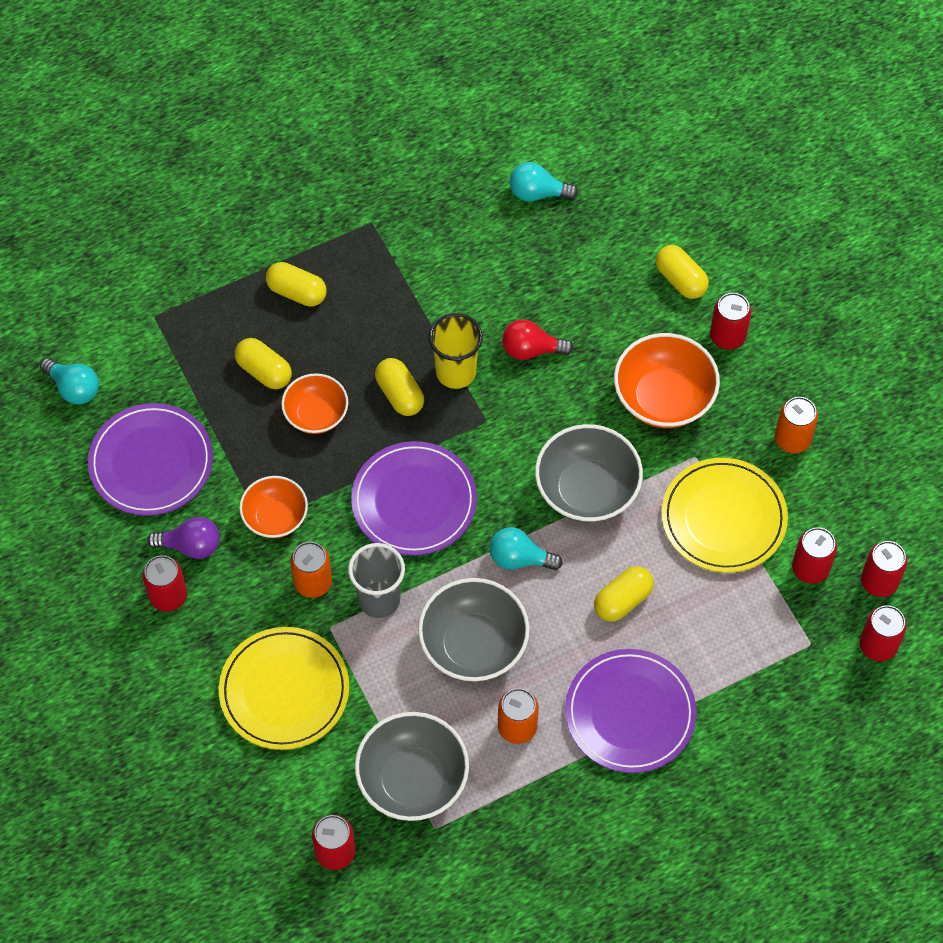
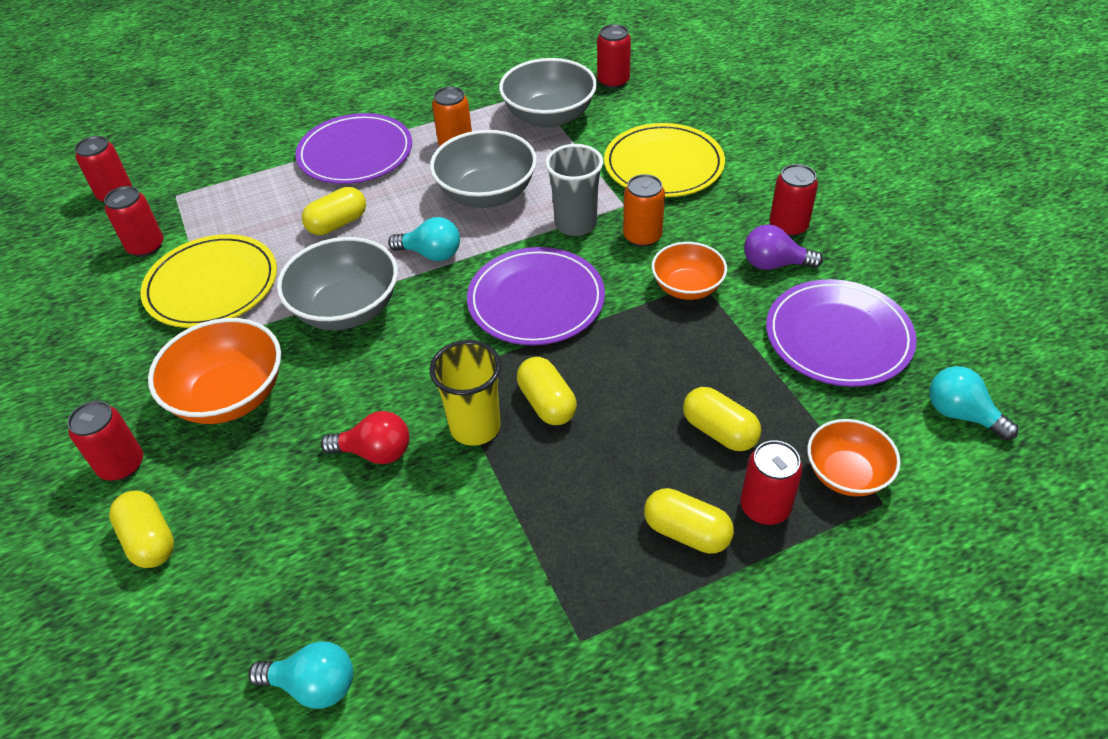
camera: 175 degrees left, 15 degrees down
orange bowl [281,373,348,434] -> orange bowl moved to [807,419,901,496]
orange can [775,397,818,453] -> none
red can [861,541,907,597] -> red can moved to [740,440,803,525]

